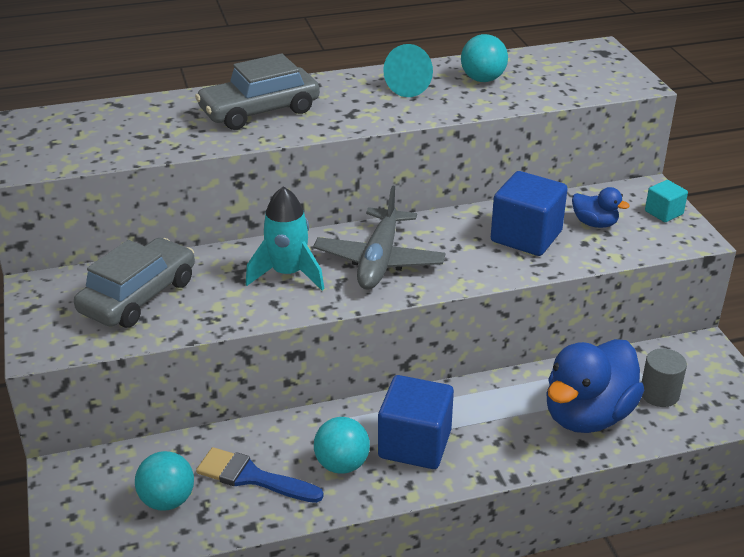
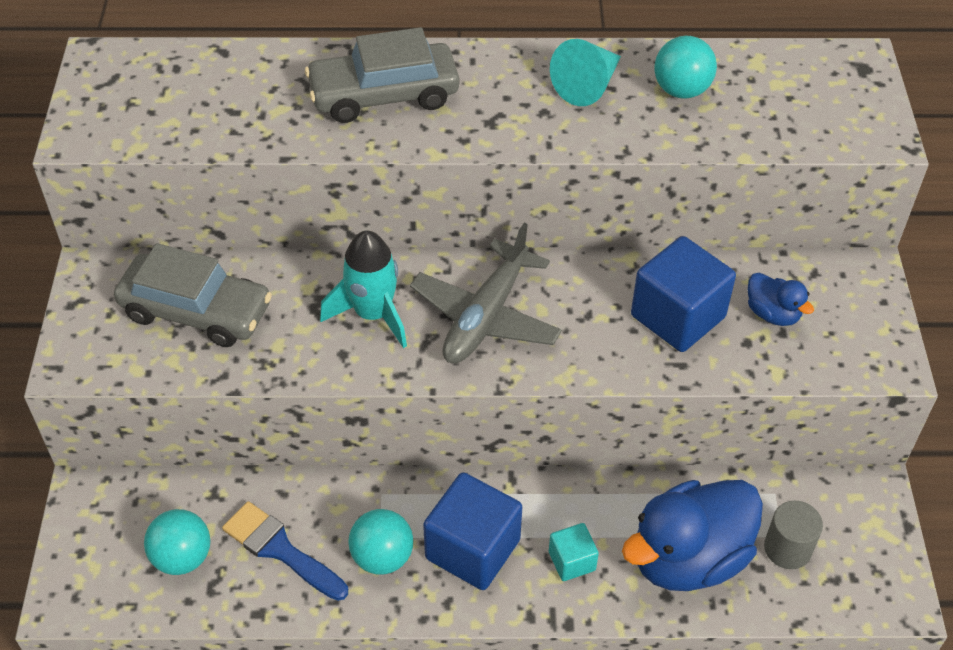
camera: 15 degrees right, 15 degrees up
grey car [74,238,195,328] -> grey car turned 60 degrees clockwise [114,243,272,347]
turquoise cube [645,180,688,222] -> turquoise cube moved to [549,523,599,581]

